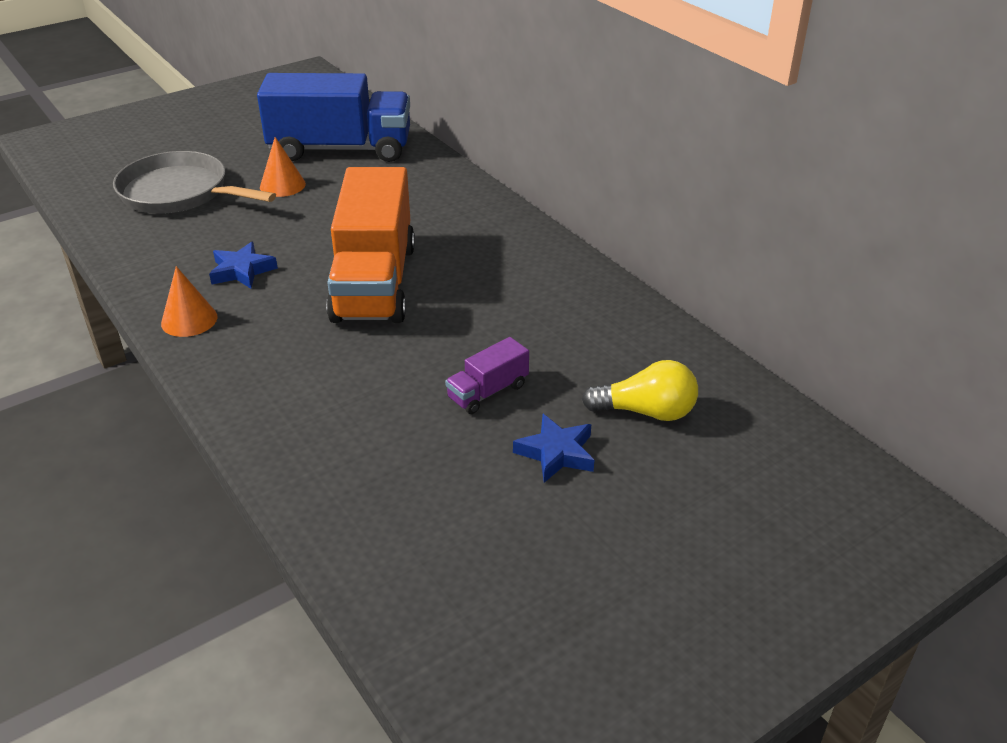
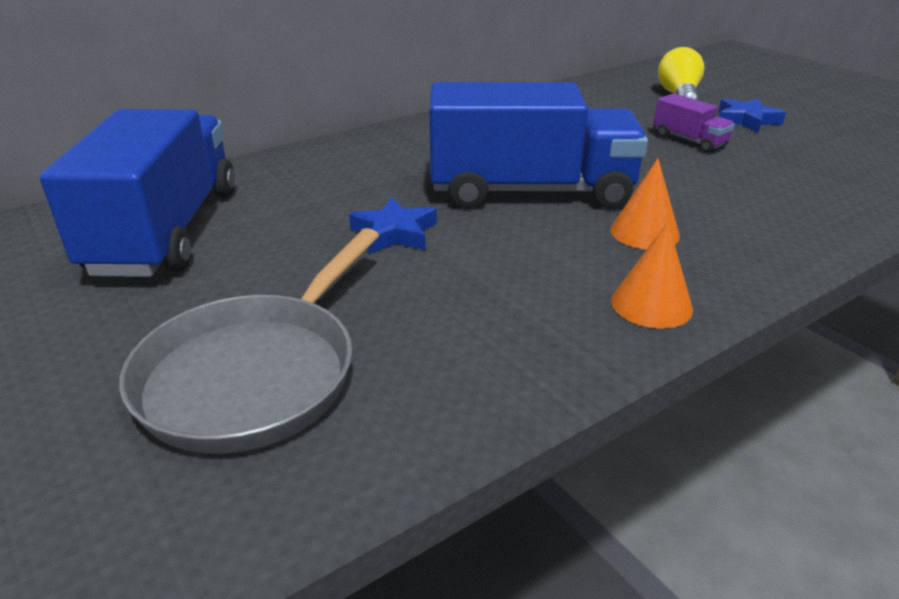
camera: 90 degrees left, 5 degrees down
blue star [209,242,278,289] -> blue star moved to [349,197,437,254]
orange cone [260,137,306,197] -> orange cone moved to [610,158,680,250]
orange truck [326,167,415,323] -> blue truck [429,82,648,208]

